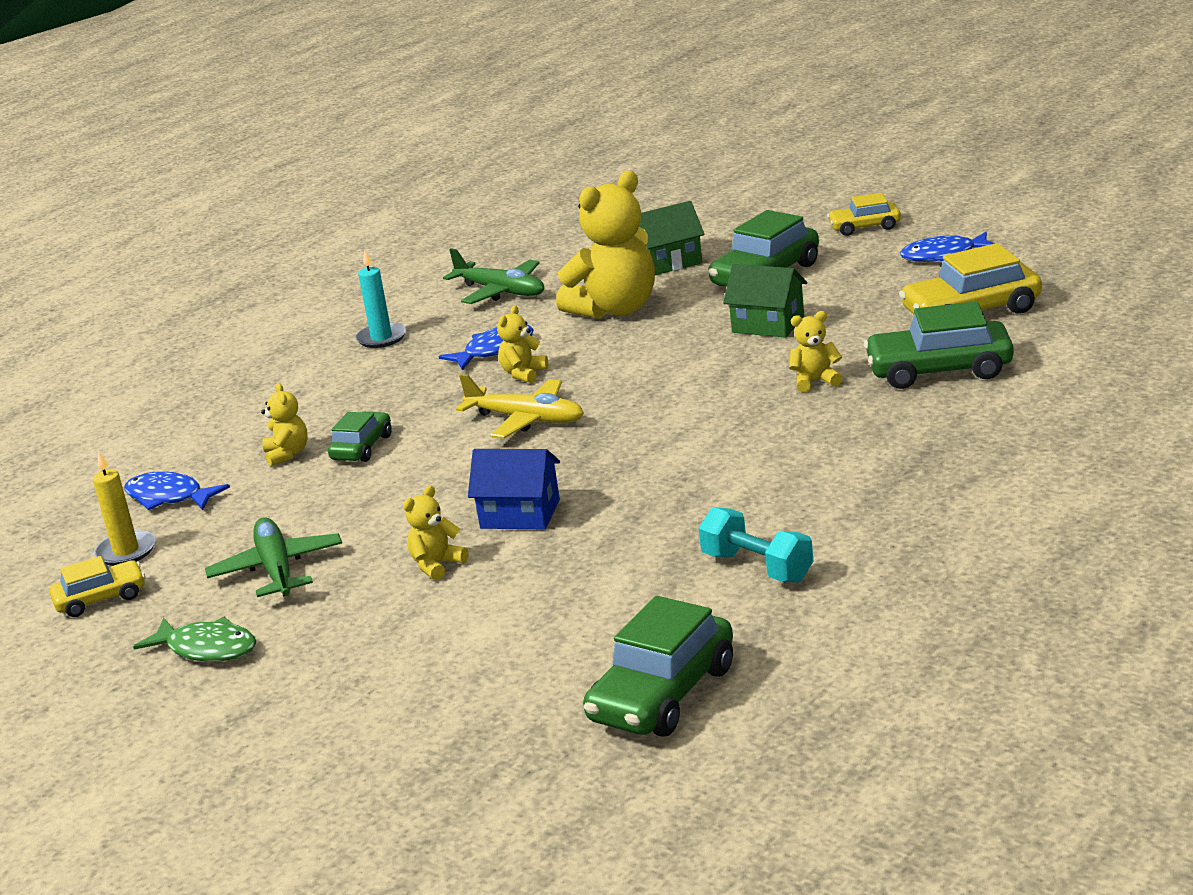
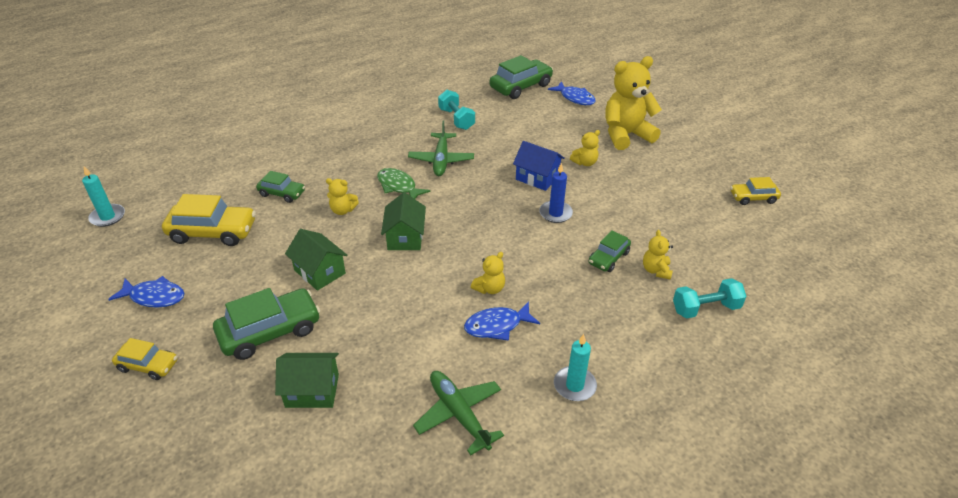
camera: 165 degrees left, 15 degrees up
yellow candle [93,451,156,566] -> none
blue fish [124,471,230,510] -> blue fish moved to [548,81,596,105]
green fish [133,617,256,662] -> green fish moved to [377,168,431,199]
green plane [205,517,342,597] -> green plane moved to [408,121,474,176]
yellow plane [456,374,584,439] -> none
yellow teddy bear [556,171,655,319] -> yellow teddy bear moved to [606,56,662,150]
green car [863,301,1014,389] -> green car [256,171,305,203], size x0.58
none -> turquoise candle [82,166,125,227]
none -> green house [381,192,426,250]
none -> blue candle [539,163,573,223]
none -> turquoise dumbbell [673,278,747,319]

